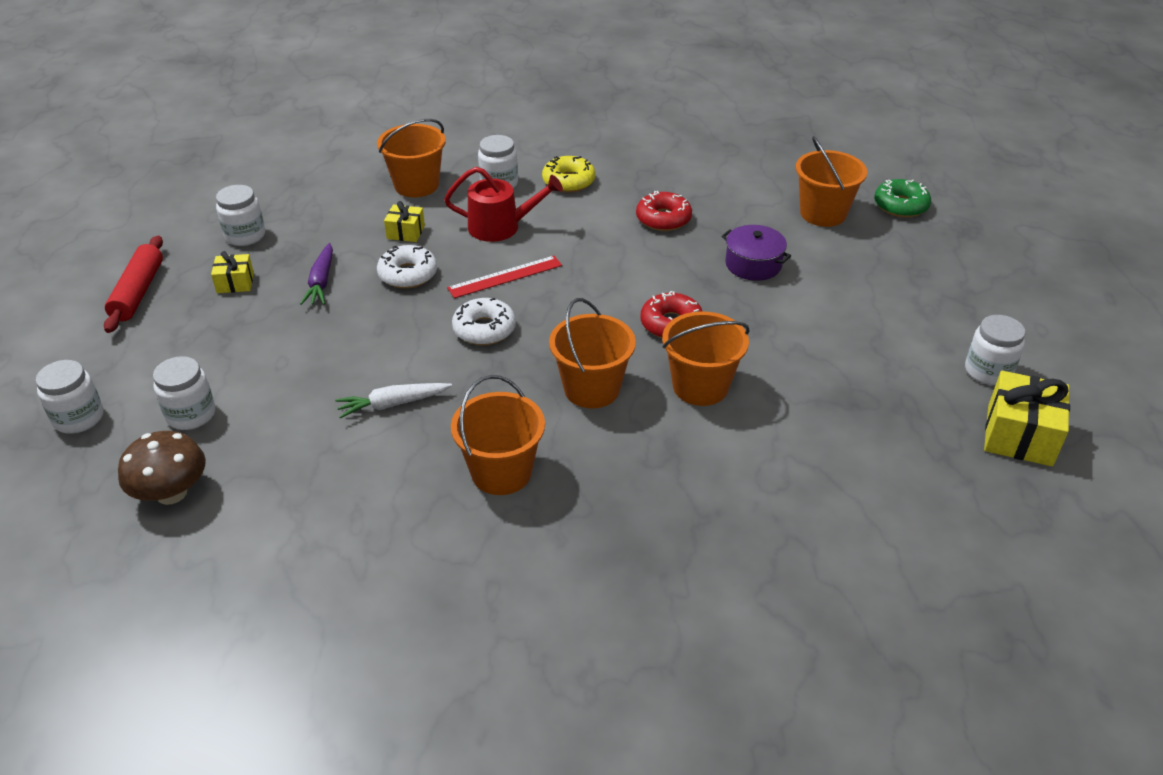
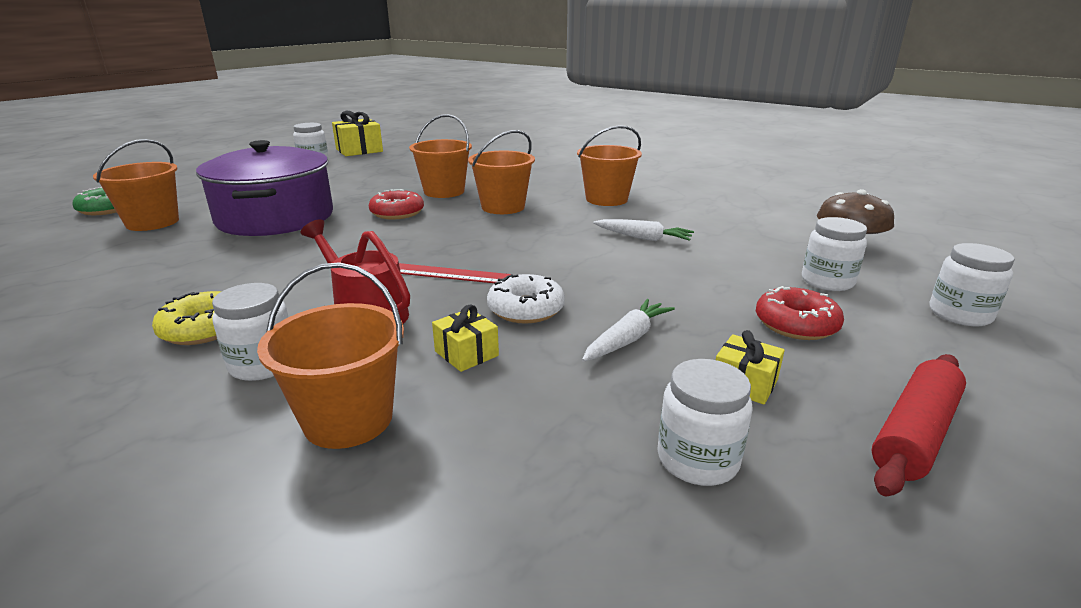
camera: 140 degrees left, 15 degrees down
purple carrot [300,243,333,305] -> white carrot [582,299,675,362]
white donut [452,298,516,345] -> none
red donut [636,191,692,231] -> red donut moved to [756,286,844,340]
purple pot [722,225,791,281] -> purple pot [196,140,333,236], size x2.12

